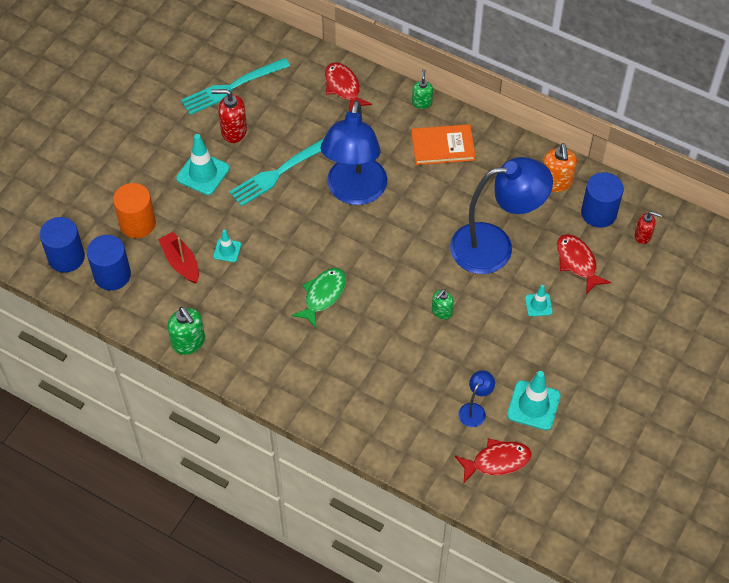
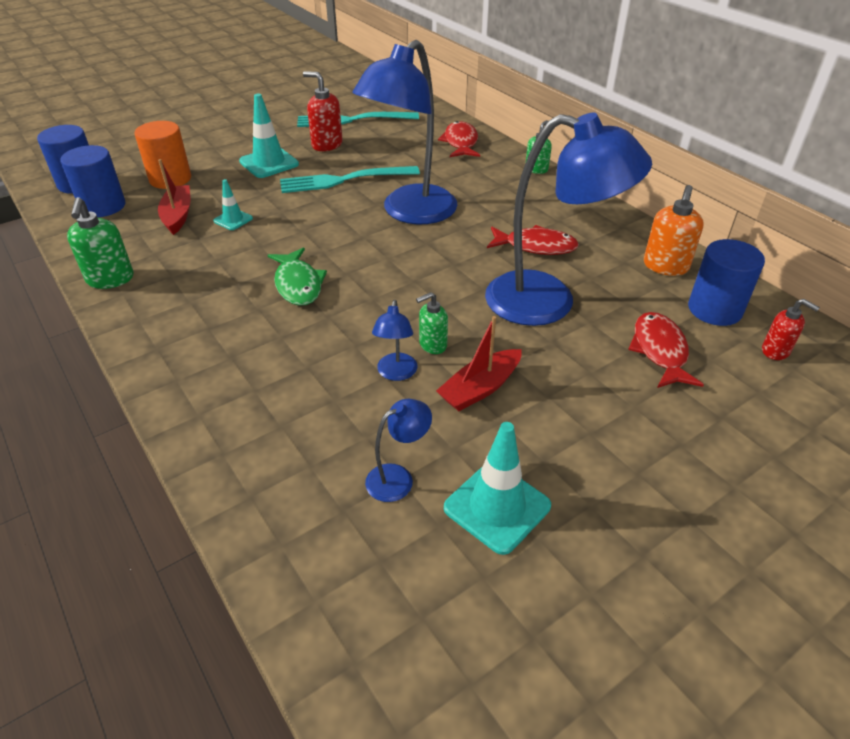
camera: 25 degrees right, 15 degrees down
green fish [291,268,346,328] -> green fish turned 105 degrees clockwise [268,248,327,306]
orange book [411,124,476,165] -> none
red fish [455,438,532,483] -> red fish moved to [487,225,579,255]
turquoise traffic cone [525,285,553,317] -> none
none -> blue lamp [372,300,417,381]
none -> red boat [436,316,522,411]

